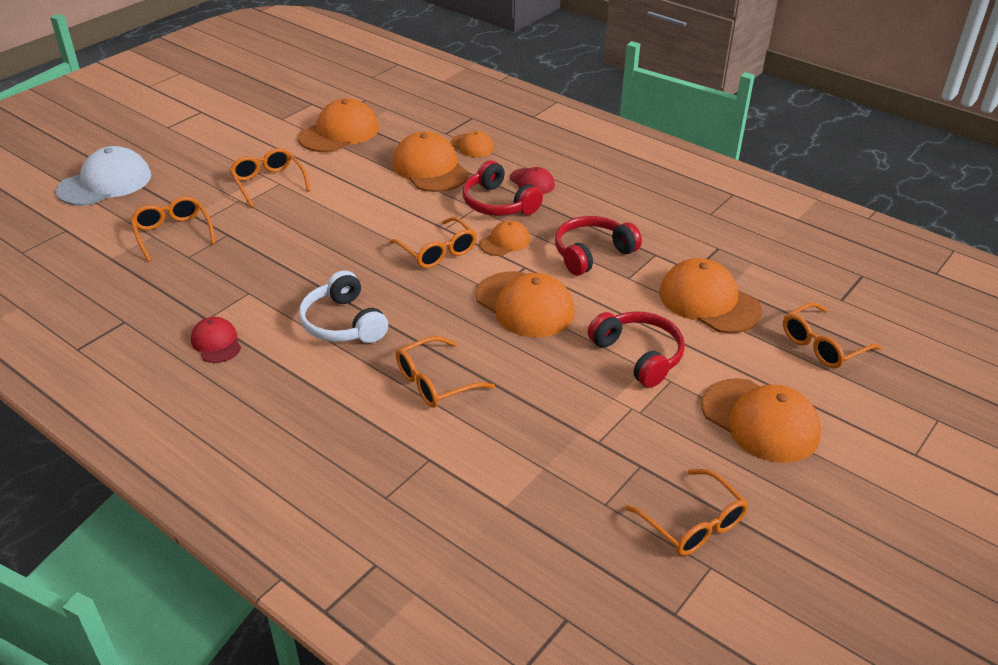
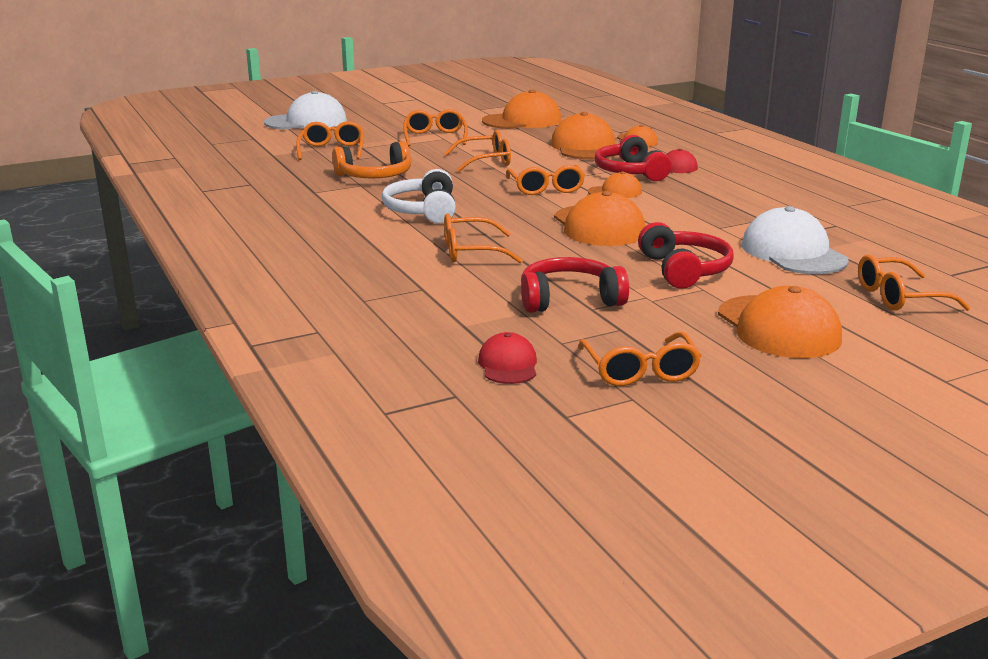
camera: 25 degrees right, 15 degrees down
red cap [191,317,241,363] -> red cap moved to [478,332,537,384]
red headphones [555,216,642,275] -> red headphones moved to [521,257,629,313]
orange cap [659,258,763,333] -> white cap [741,206,849,274]
none -> orange headphones [332,141,411,178]
none -> orange glasses [444,130,511,172]

